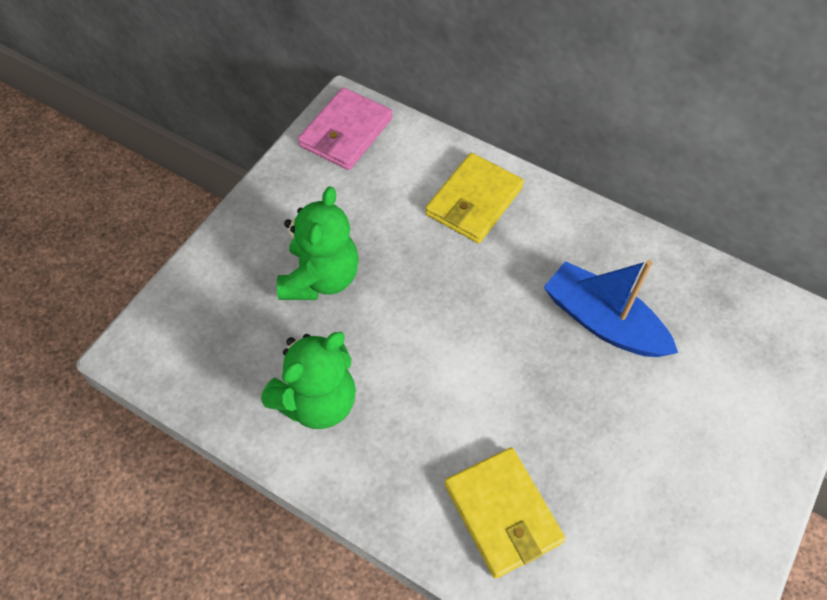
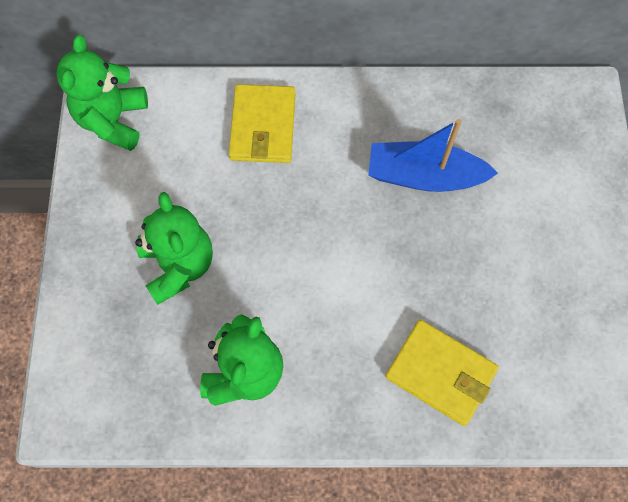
camera: 30 degrees left, 10 degrees up
pink wallet [298,87,393,170] -> green teddy bear [56,35,148,151]

